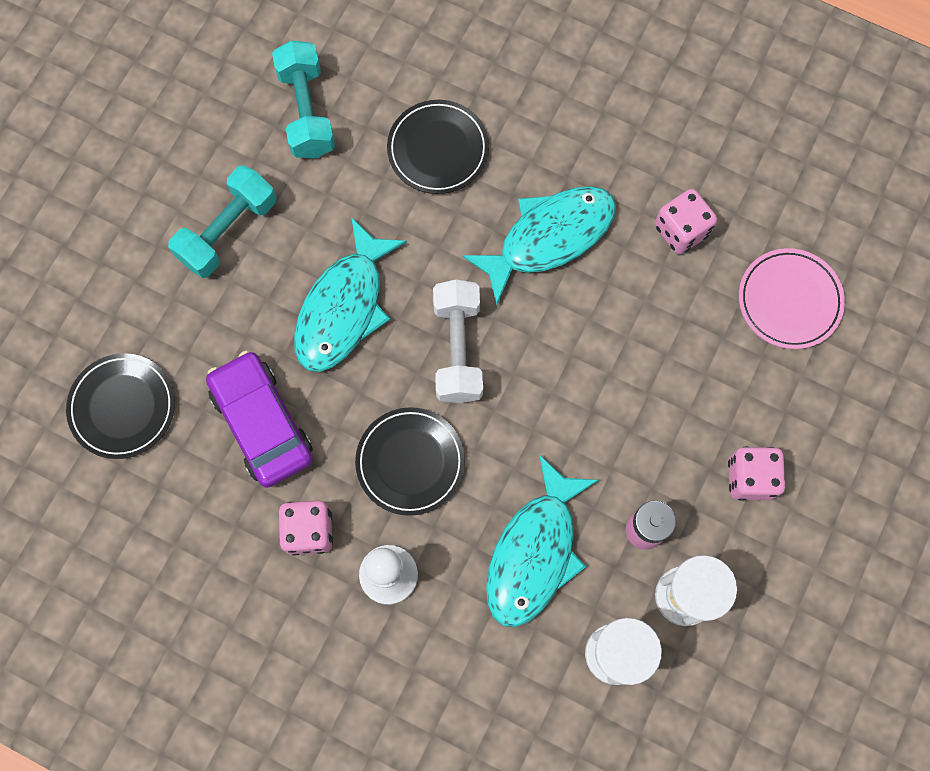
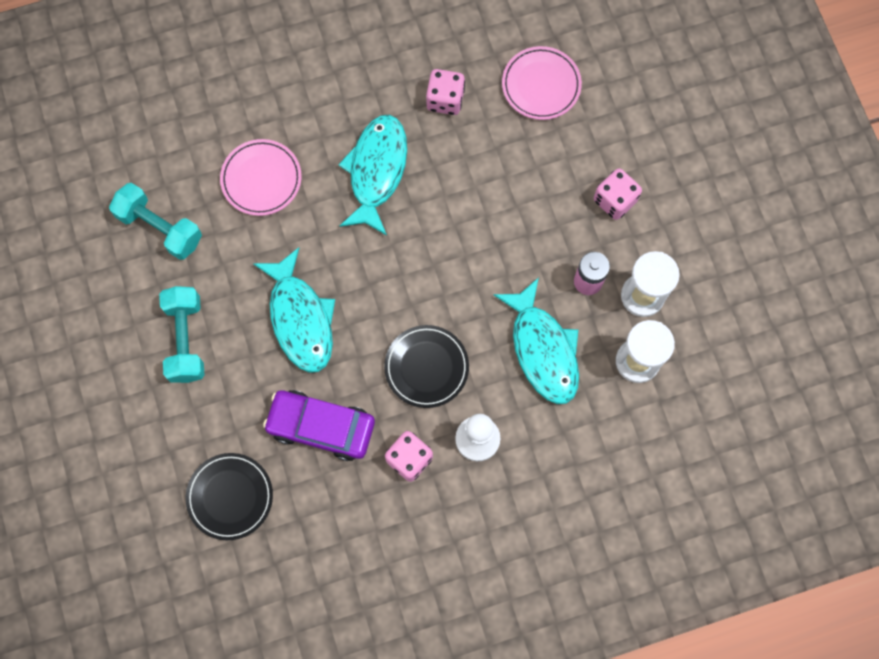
camera: 45 degrees left, 0 degrees up
black plate [387,100,489,194] -> pink plate [220,139,302,216]
white dumbbell [433,280,483,403] -> none

